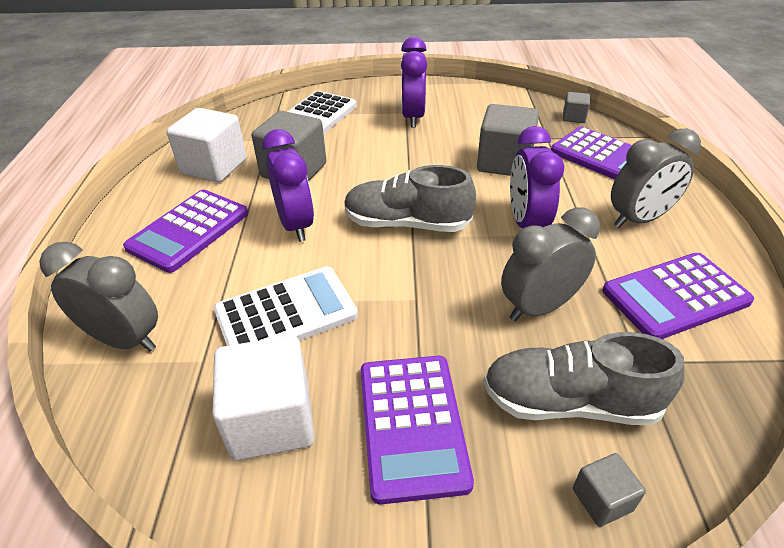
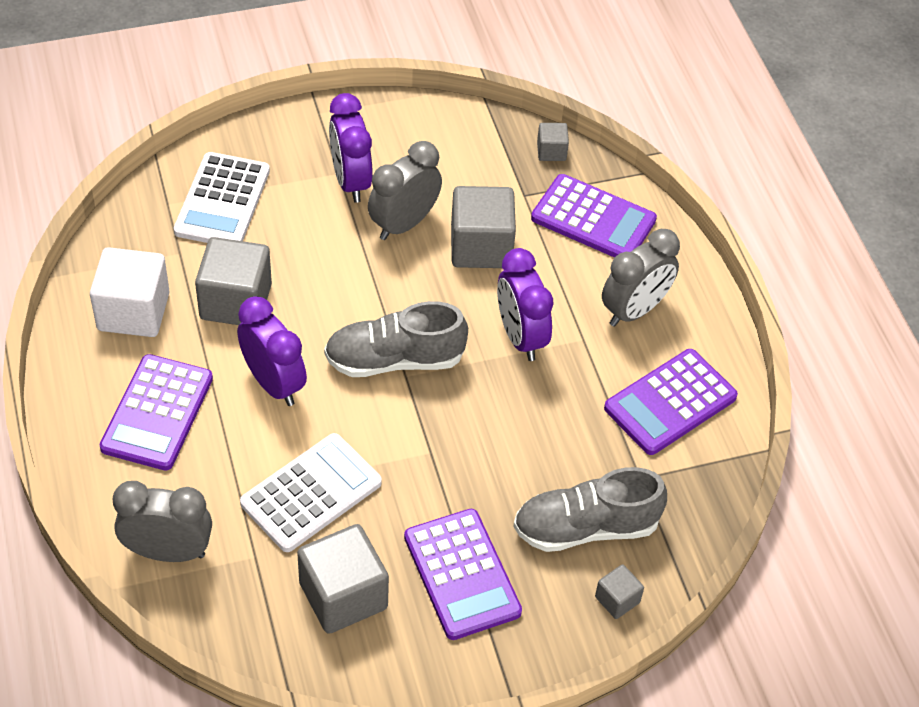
camera: 20 degrees left, 10 degrees up
white cube [212,335,315,461] -> grey cube [297,524,389,634]
grey clock [501,207,600,321] -> grey clock moved to [368,141,442,240]

